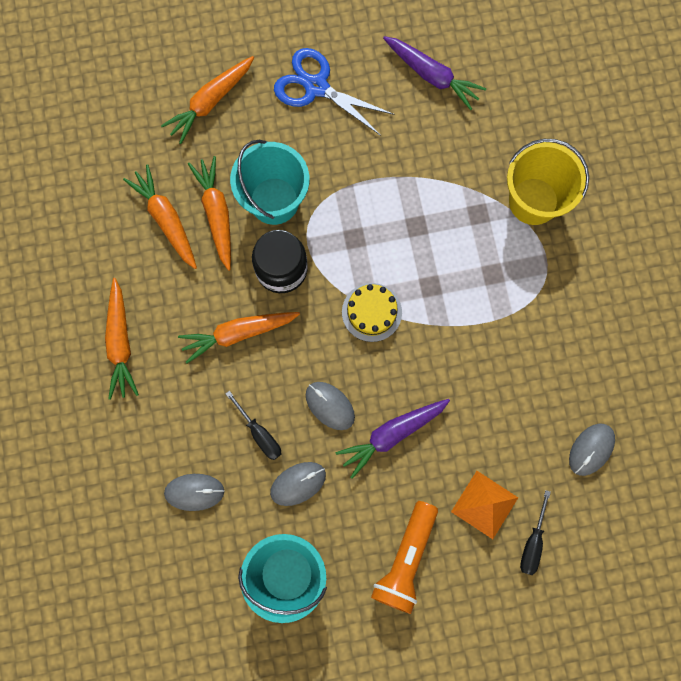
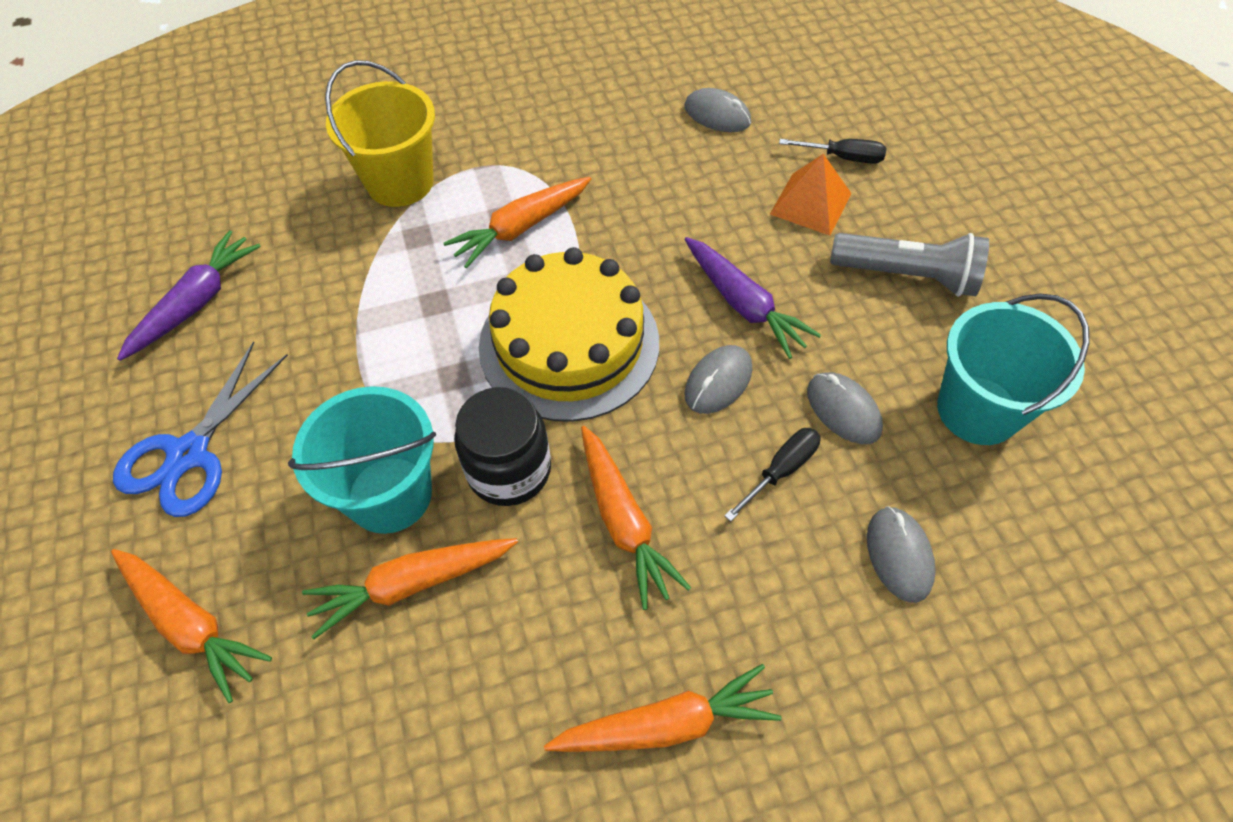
camera: 95 degrees left, 20 degrees down
orange carrot [123,164,197,269] -> orange carrot moved to [444,177,591,268]
yellow cake [342,283,402,342] -> yellow cake [479,247,659,422], size x2.01
orange flashlight [371,501,438,614] -> grey flashlight [830,233,989,297]

